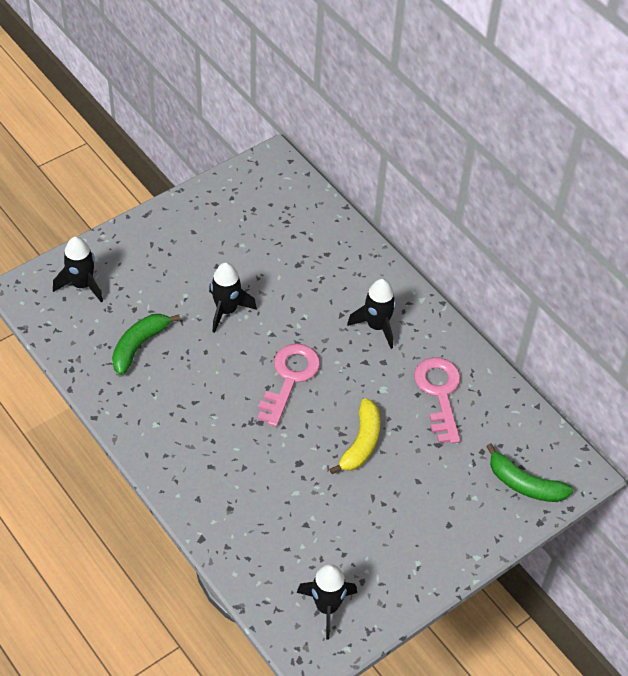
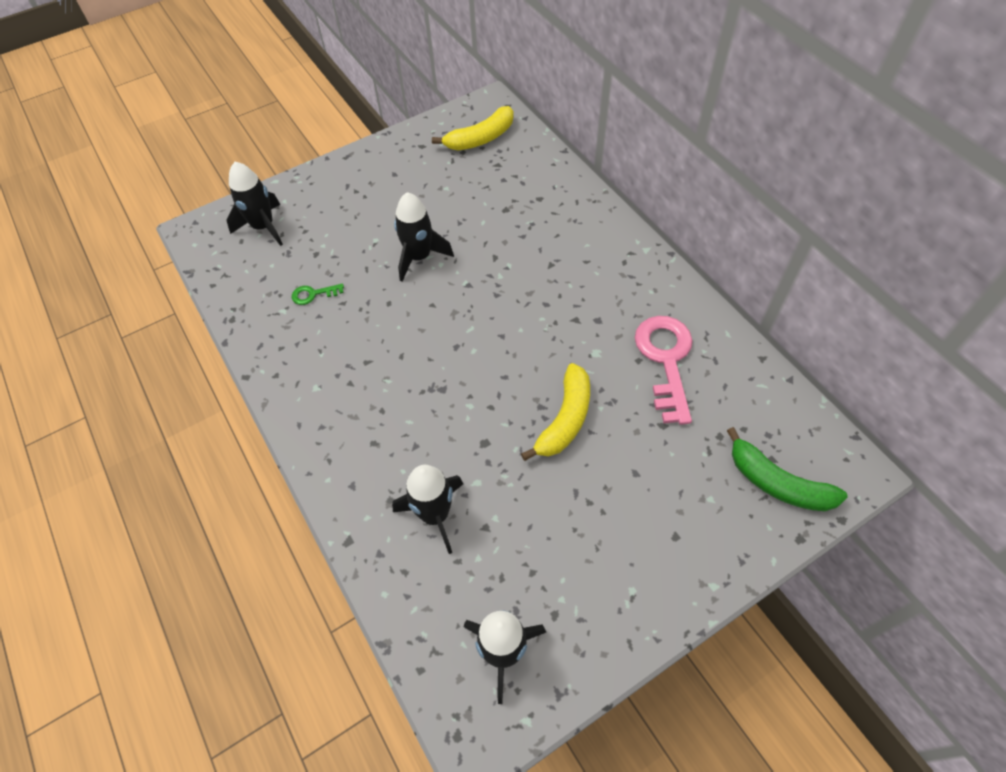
camera: 10 degrees right, 5 degrees up
green banana [112,314,180,375] -> green key [292,284,344,305]
pink key [258,343,320,427] -> none
black rocket [347,279,396,349] -> black rocket moved to [392,465,463,554]
none -> yellow banana [432,106,514,150]

